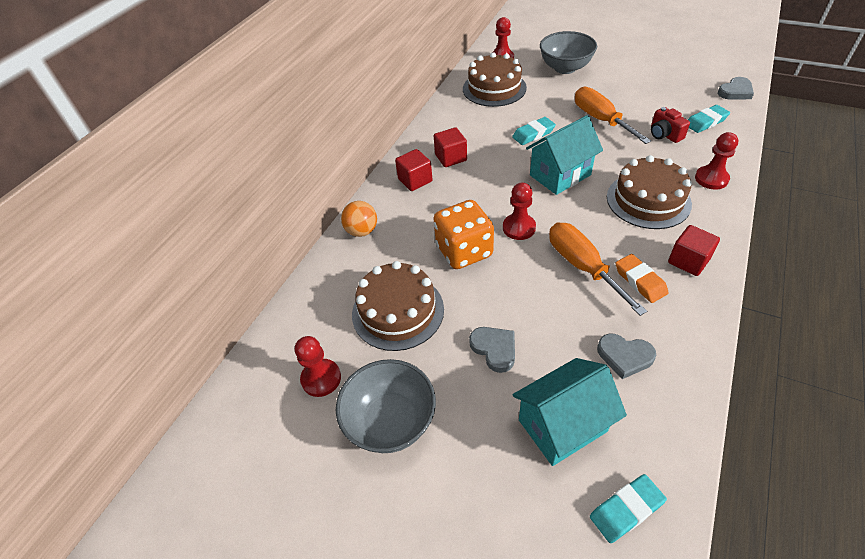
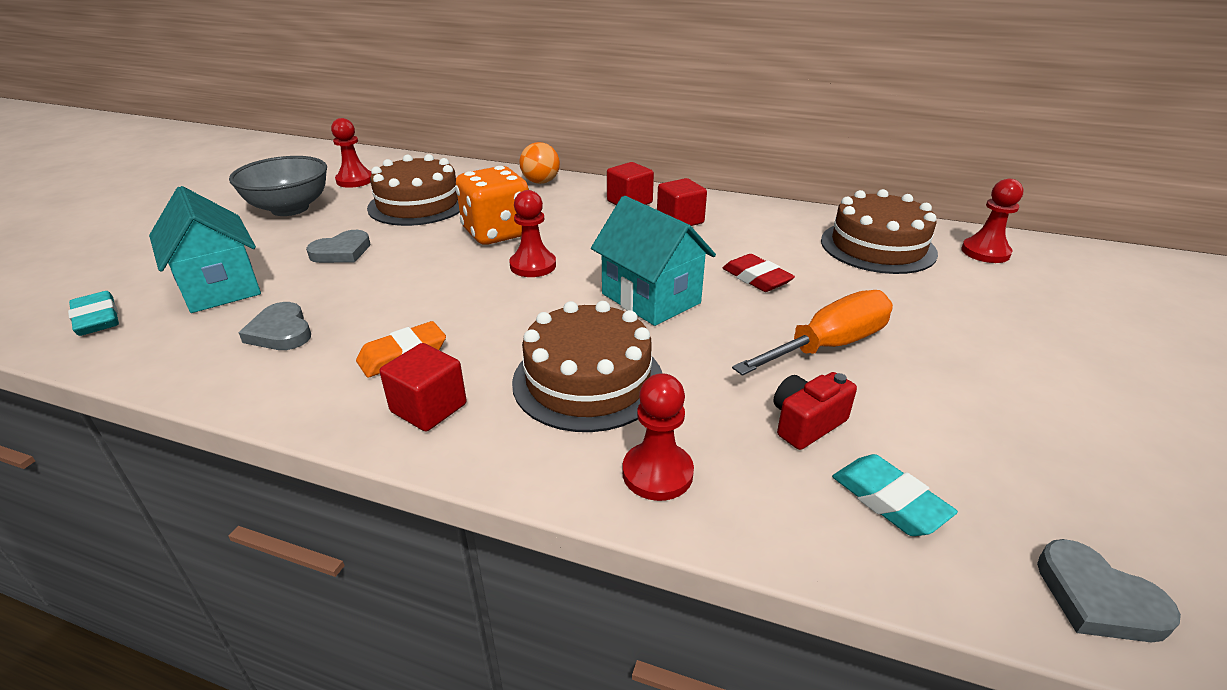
camera: 80 degrees right, 15 degrees down
turquoise eraser [512,117,556,145] -> red eraser [723,254,795,292]
grey bowl [540,31,597,74] -> none
orange screwdriver [549,223,647,316] -> none
grey heart [597,333,656,379] -> grey heart turned 45 degrees counterclockwise [239,302,311,350]

